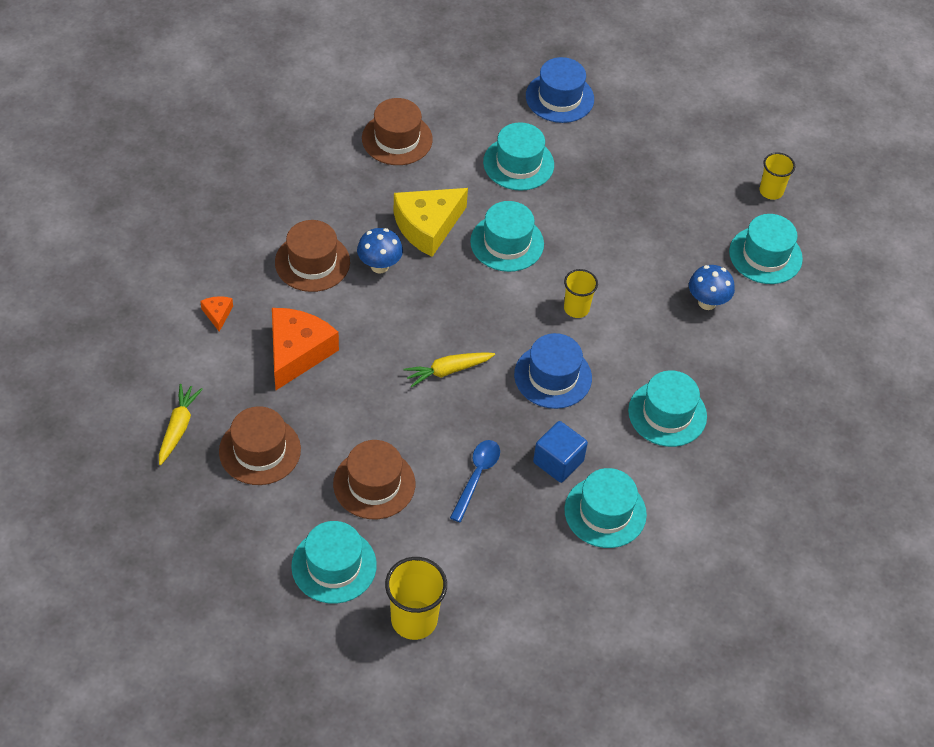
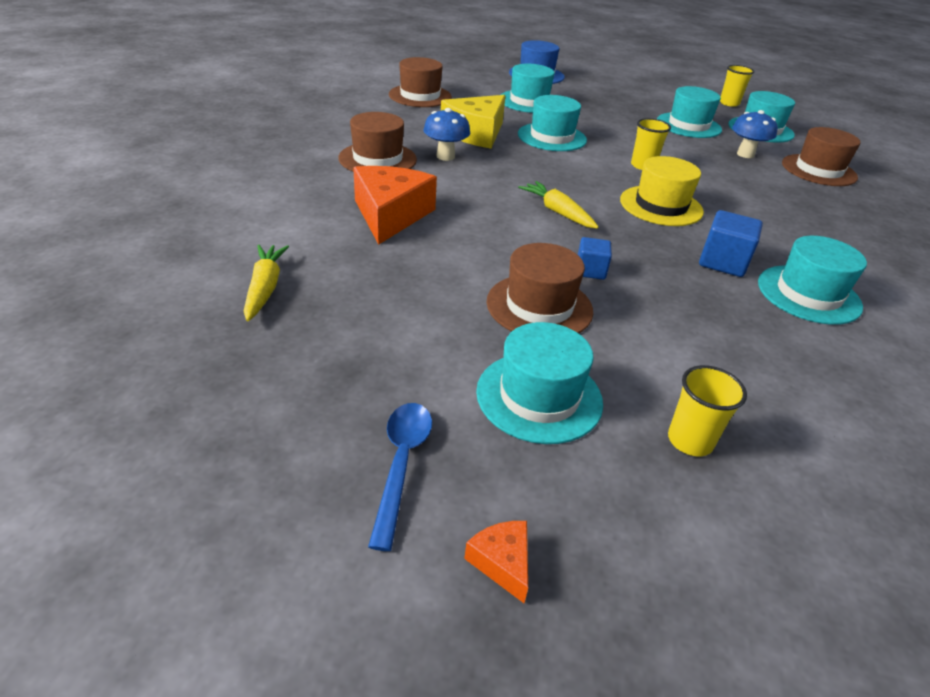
camera: 15 degrees left, 15 degrees down
orange cheese [200,296,233,332] -> orange cheese moved to [464,521,528,603]
brown hat [219,406,301,485] -> brown hat moved to [782,127,861,186]
yellow cup [385,557,447,640] -> yellow cup [668,365,747,456], size x0.63
yellow carrot [403,352,495,388] -> yellow carrot turned 90 degrees clockwise [518,181,599,229]
blue spoon [450,440,500,522] -> blue spoon moved to [368,403,432,551]
blue hat [514,333,592,409] -> yellow hat [620,156,704,226]
turquoise hat [628,370,707,447] -> turquoise hat moved to [657,86,722,138]
none -> blue cube [578,237,612,280]

